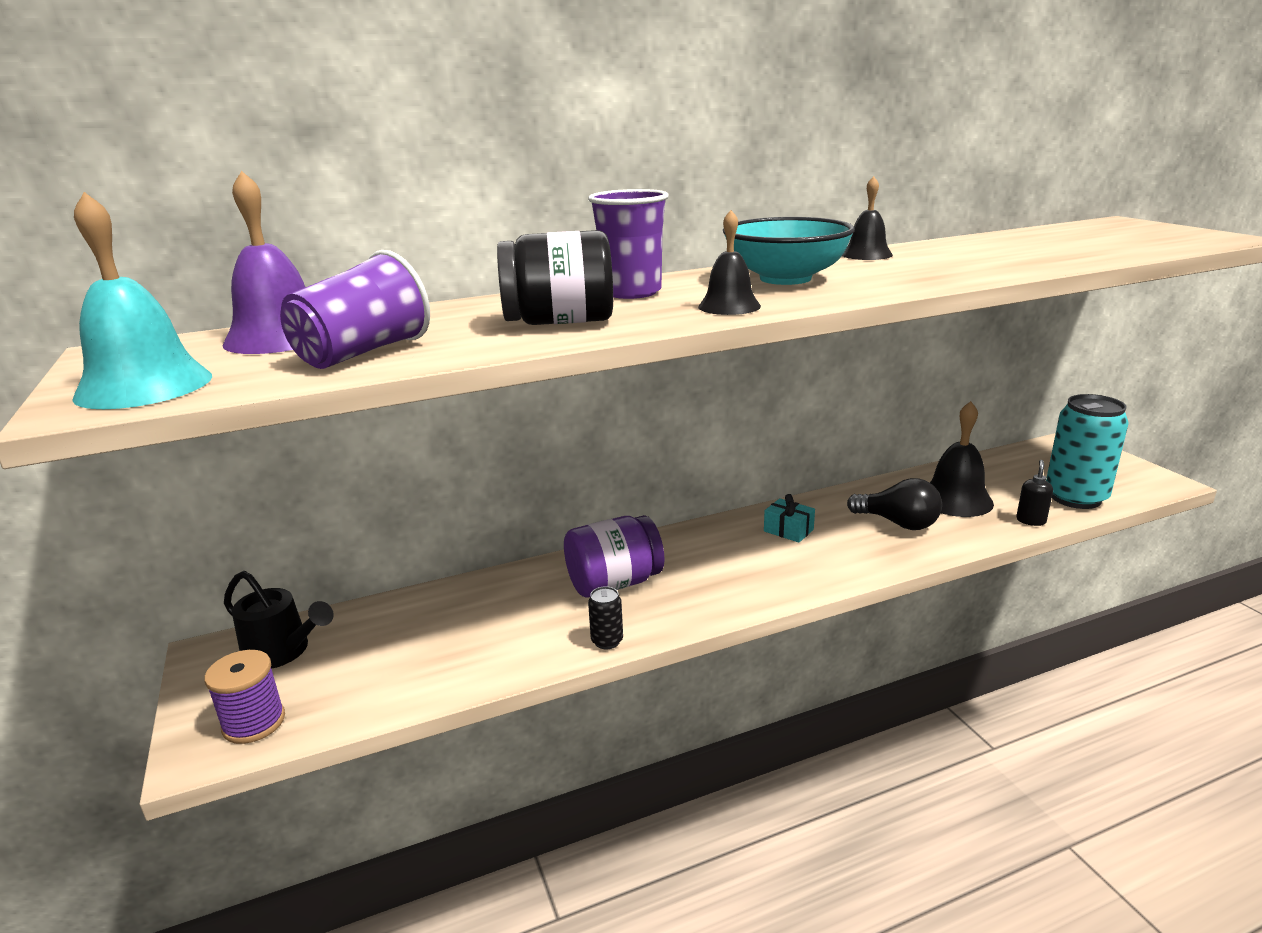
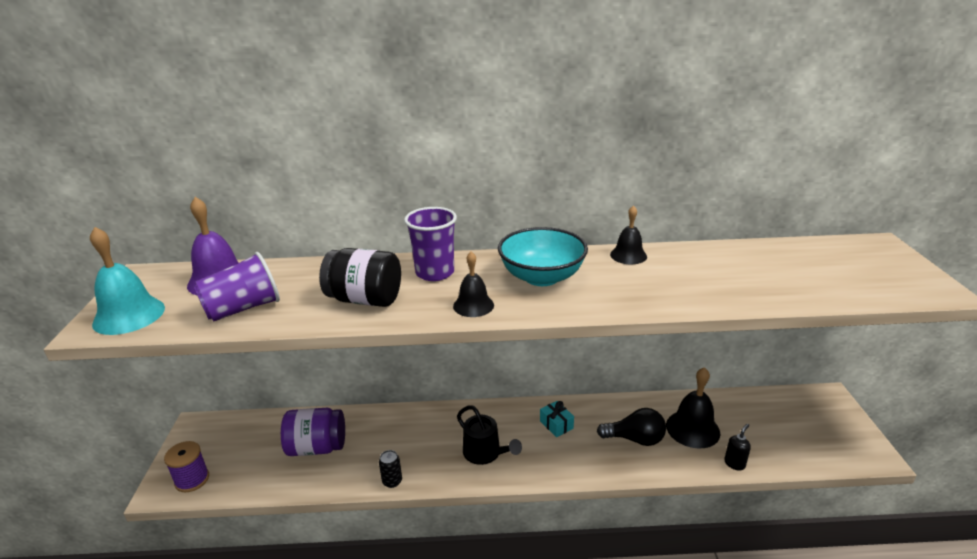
camera: 20 degrees right, 5 degrees up
black watering can [224,571,334,669] -> black watering can moved to [457,405,522,465]
purple jar [564,515,664,597] -> purple jar moved to [281,408,345,456]
black light bulb [847,478,942,530] -> black light bulb turned 45 degrees counterclockwise [597,408,666,446]
turquoise can [1046,394,1129,509] -> none

